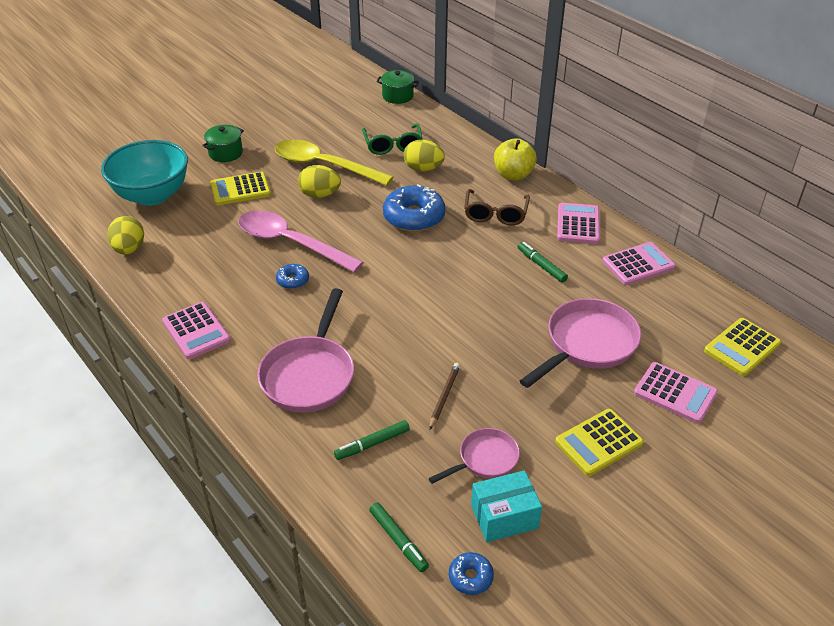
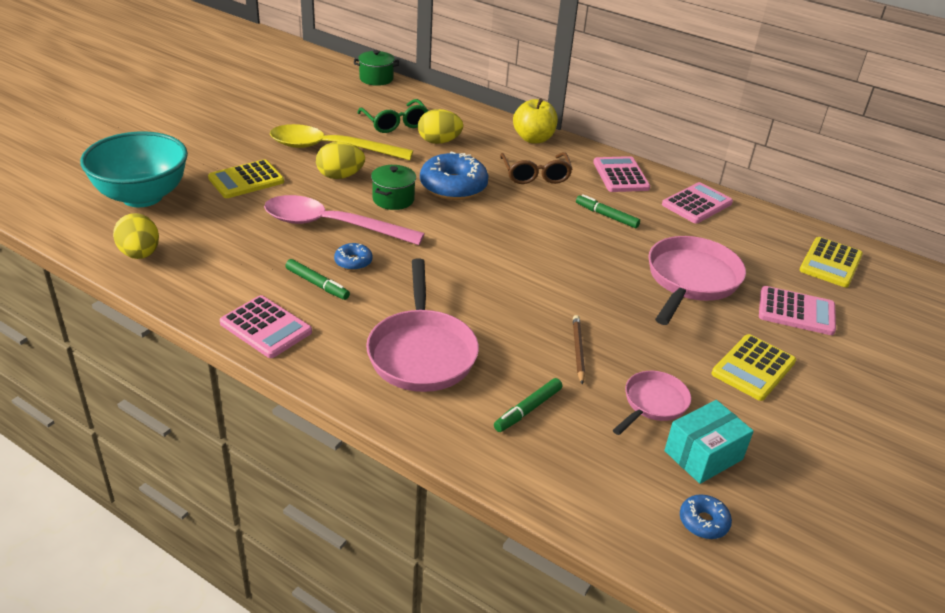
camera: 20 degrees left, 5 degrees down
green pot [202,125,244,162] -> green pot moved to [371,165,416,210]
green marker [369,502,429,572] -> green marker moved to [285,259,350,300]

